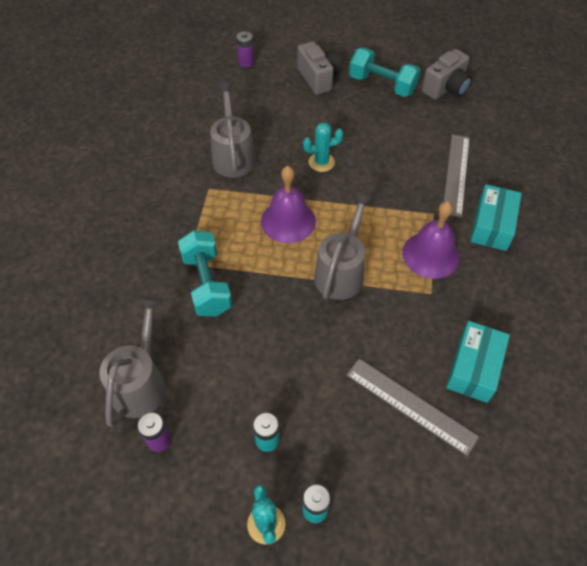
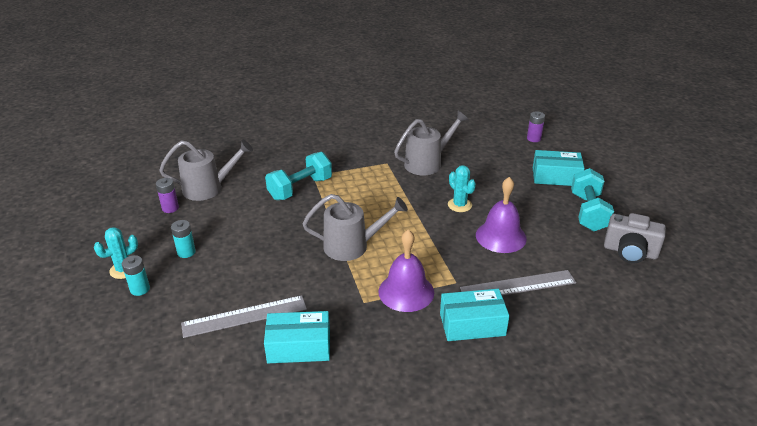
camera: 65 degrees right, 20 degrees down
purple bell [261,166,316,243] -> purple bell moved to [476,177,527,253]
grey camera [297,41,341,95] -> turquoise box [533,150,585,186]
grey ruler [347,359,479,456] -> grey ruler turned 60 degrees clockwise [181,295,307,338]

